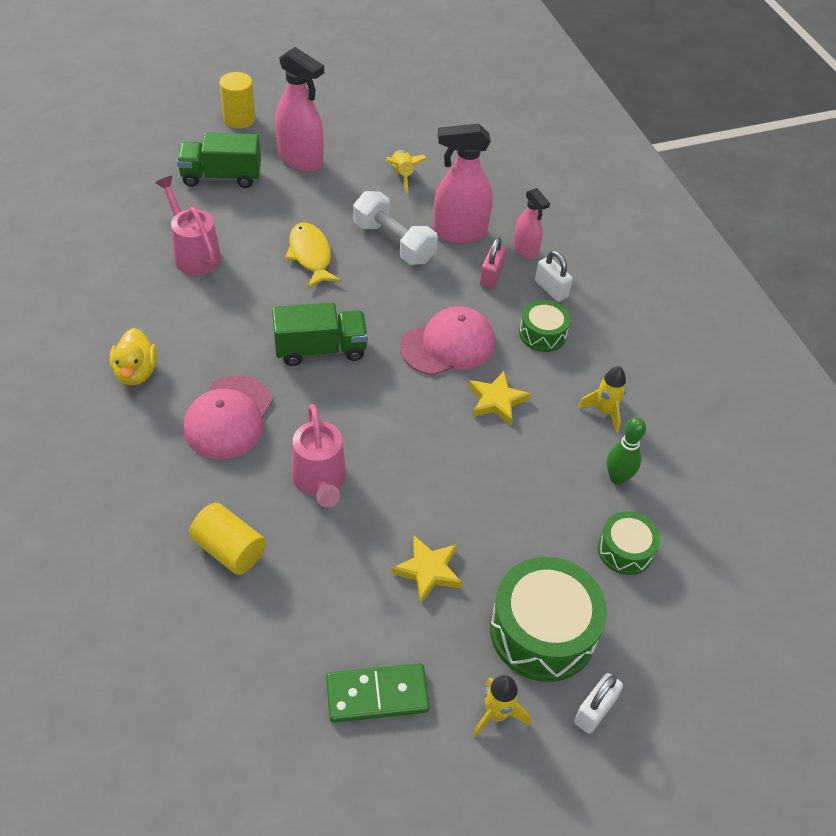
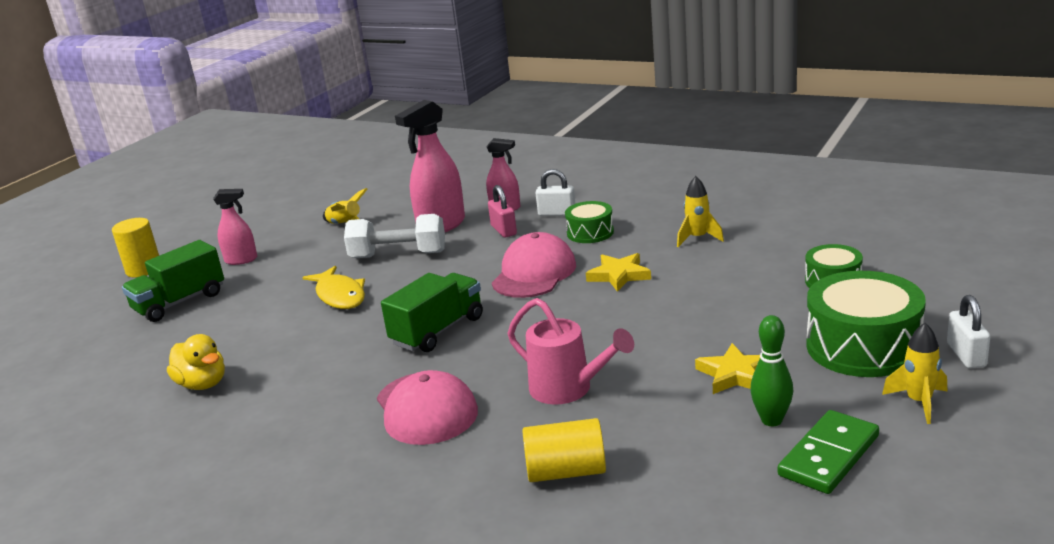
camera: 35 degrees left, 25 degrees down
yellow duck [110,328,157,386] -> yellow duck moved to [167,334,225,390]
pink watering can [155,176,221,275] -> none
pink spray bottle [275,47,324,172] -> pink spray bottle [213,189,257,265], size x0.58
yellow fish [285,223,341,288] -> yellow fish turned 150 degrees counterclockwise [302,266,365,309]
green bowling pin [607,417,646,485] -> green bowling pin moved to [750,315,793,426]

